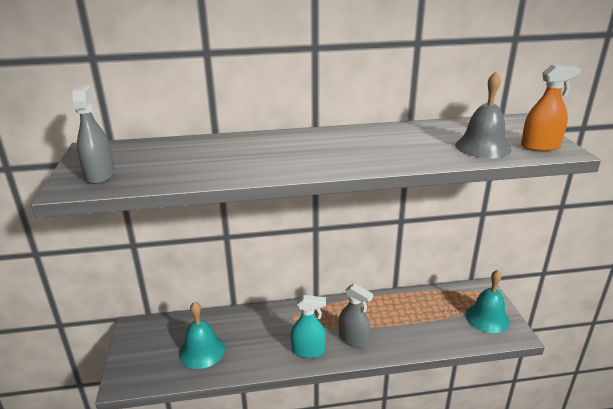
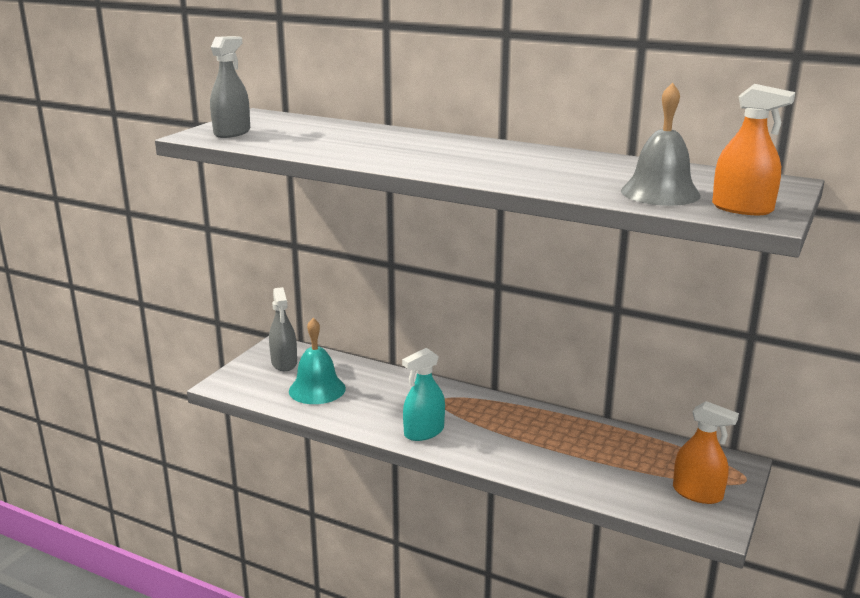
camera: 35 degrees right, 5 degrees down
turquoise spray bottle [291,295,326,358] -> turquoise spray bottle turned 105 degrees clockwise [402,348,445,441]
grey spray bottle [339,283,373,348] -> grey spray bottle moved to [269,287,297,371]
turquoise bell [465,270,510,333] -> orange spray bottle [673,401,739,504]

